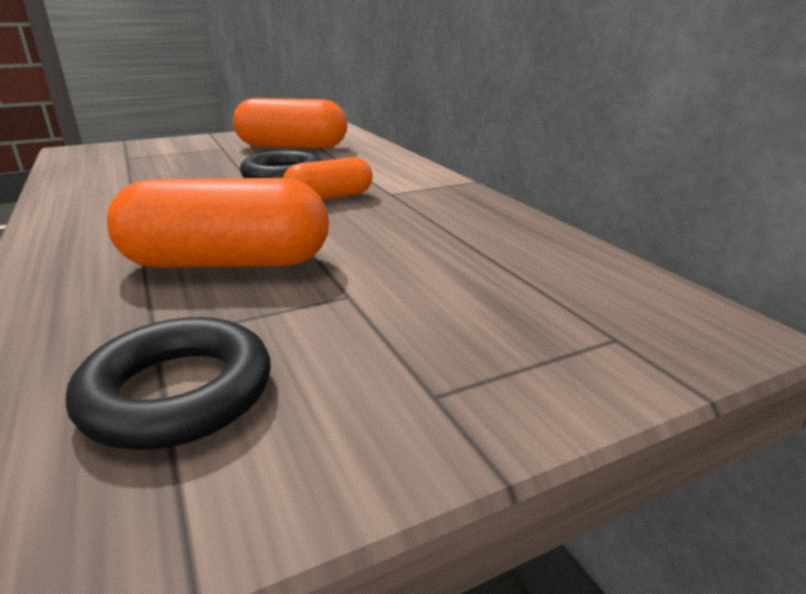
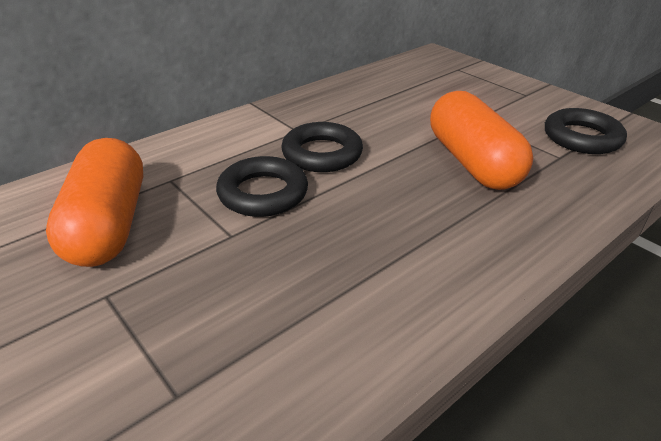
camera: 105 degrees left, 10 degrees up
orange capsule [283,157,373,200] -> black ring [281,122,363,172]

